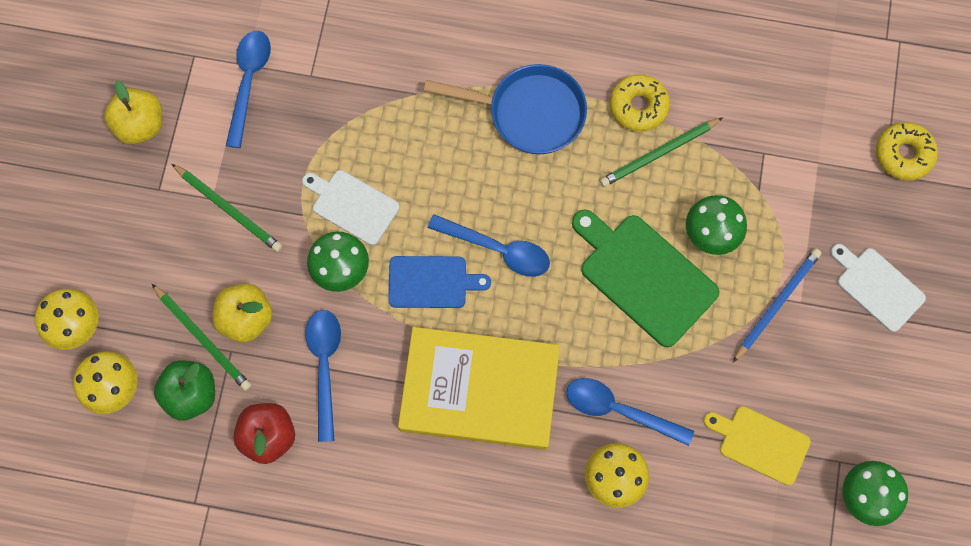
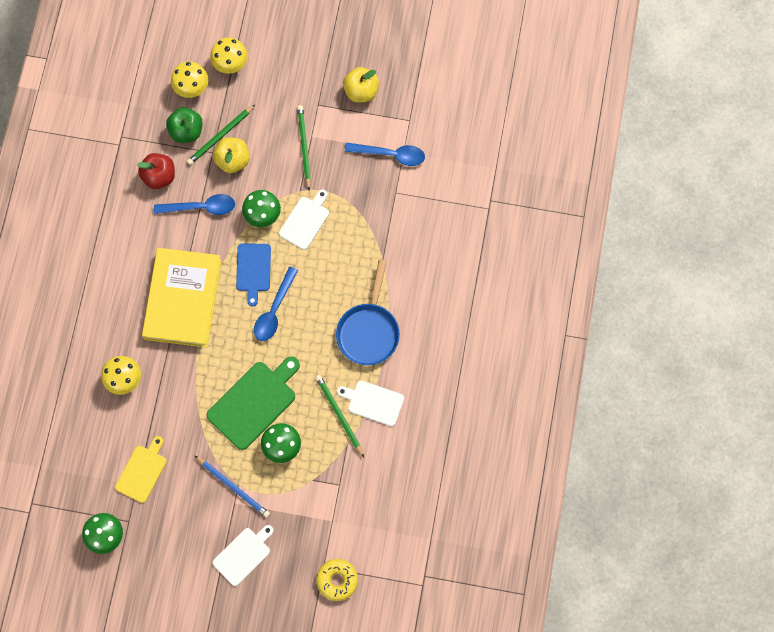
camera: 90 degrees right, 0 degrees up
green pencil [172,164,282,252] -> green pencil turned 135 degrees clockwise [297,105,311,190]
blue spoon [566,378,694,446] -> none
yellow donut [610,74,670,132] -> white cutting board [337,381,404,426]

